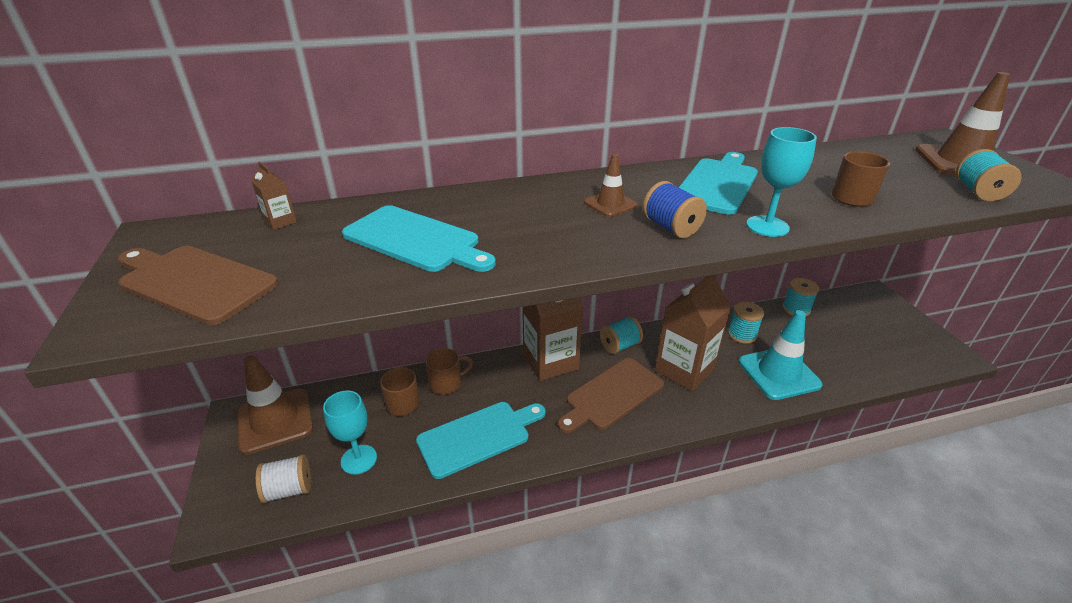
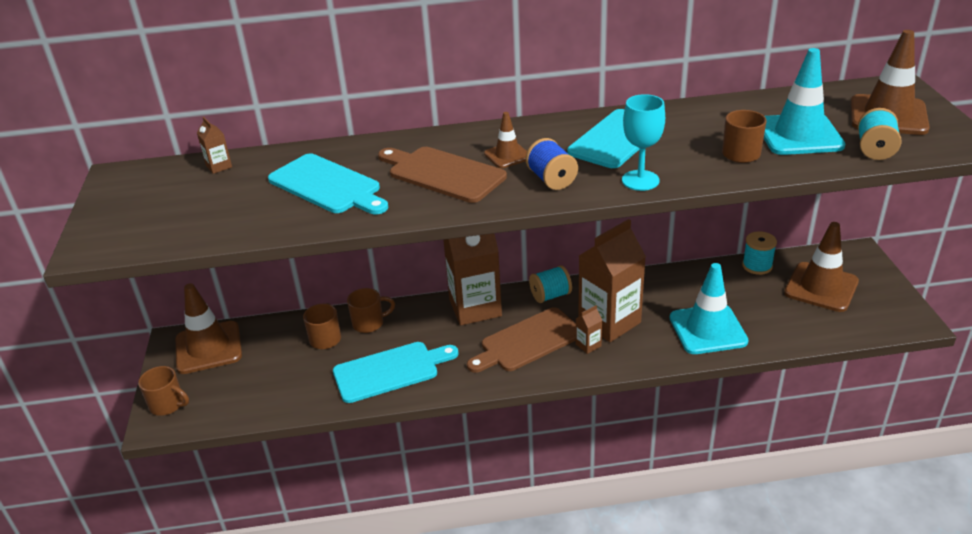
camera: 10 degrees right, 0 degrees up
brown cutting board [118,246,279,325] -> brown cutting board moved to [378,147,507,203]
white spool [255,454,311,503] -> none
turquoise goblet [323,391,377,475] -> none
turquoise spool [728,302,764,344] -> none
none -> brown mug [138,366,189,416]
none -> brown carton [576,305,603,354]
none -> turquoise traffic cone [764,48,845,155]
none -> brown traffic cone [784,222,859,312]

